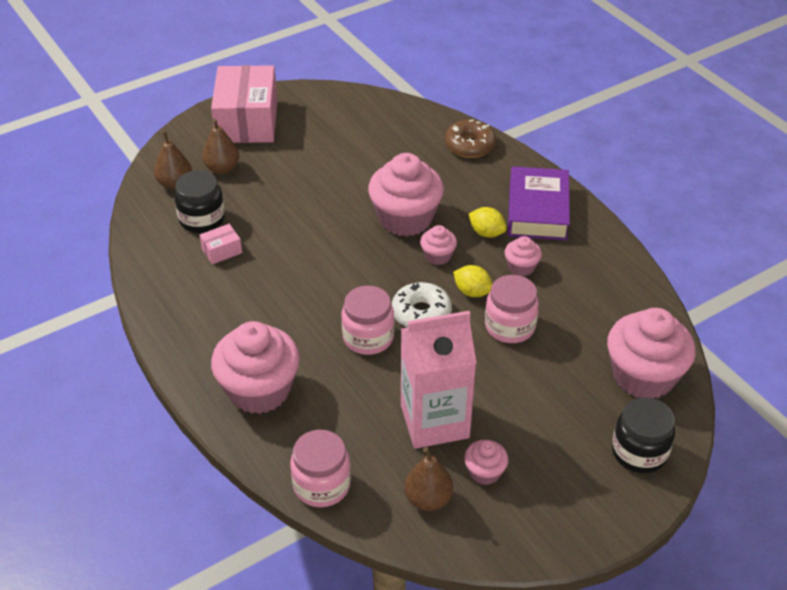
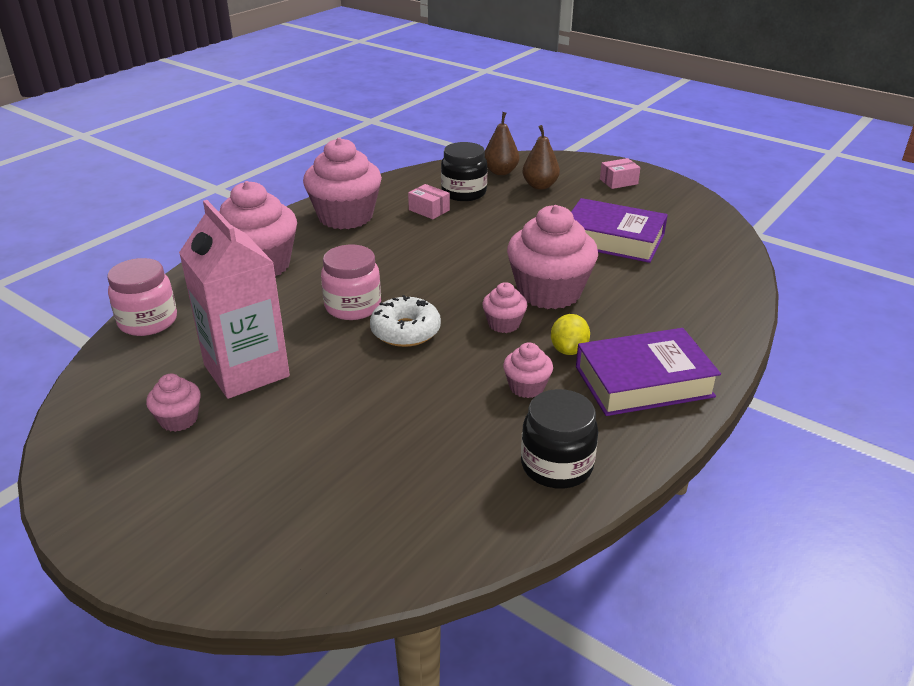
camera: 70 degrees right, 10 degrees down
pink box [211,65,278,143] -> pink box [600,158,641,189], size x0.41
brown pear [404,447,453,511] -> none
brown donut [445,120,496,158] -> none
yellow lemon [453,265,492,297] -> none
pink jar [485,275,539,343] -> none
pink cupcake [607,308,696,398] -> pink cupcake moved to [303,138,382,229]
black jar [612,397,675,473] -> black jar moved to [521,389,598,489]
none -> purple book [571,198,668,263]

